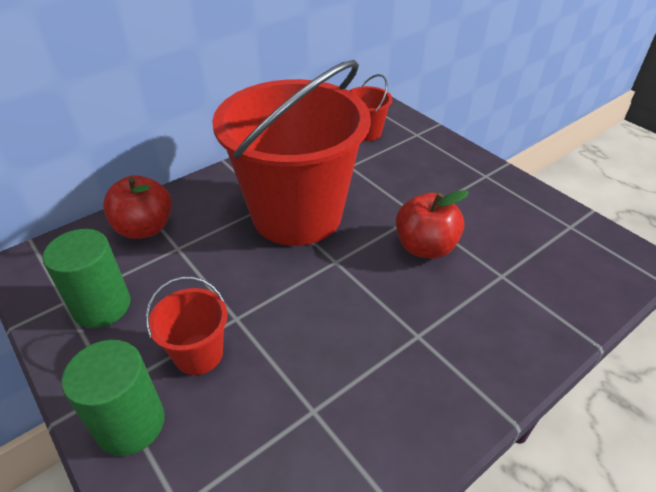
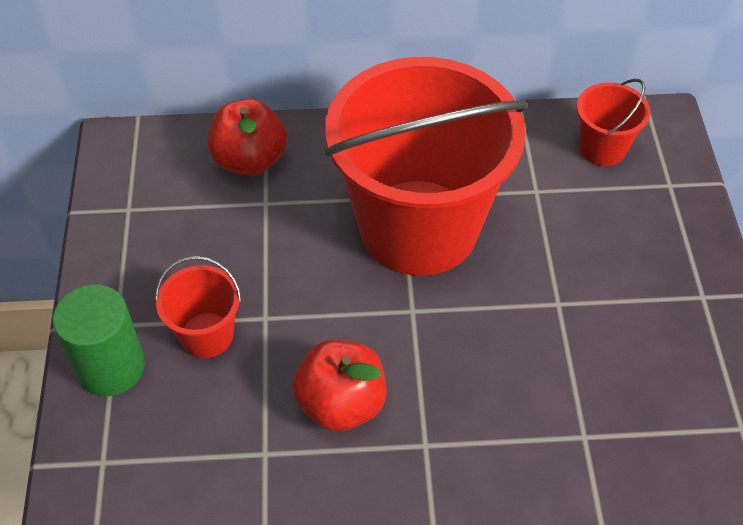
camera: 35 degrees right, 10 degrees up
green cylinder [42,229,130,328] -> none
red apple [396,190,469,259] -> red apple moved to [292,340,386,431]

